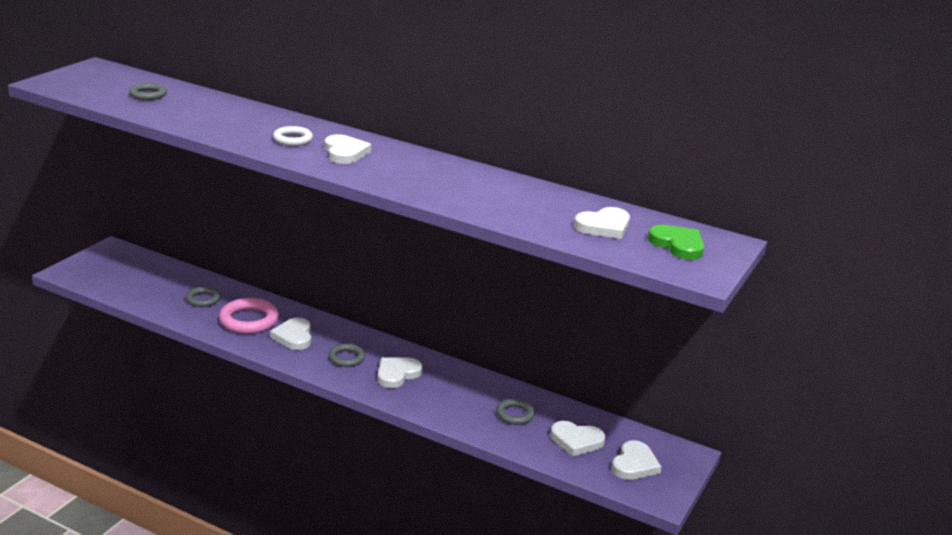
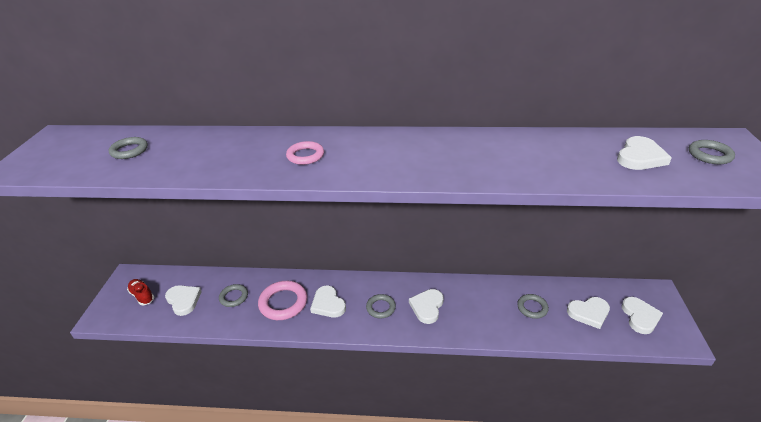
camera: 20 degrees left, 10 degrees up
white ring [273,126,313,146] -> pink ring [286,141,324,165]
white heart [324,134,371,164] -> white heart moved to [165,285,202,316]
green heart [648,225,704,260] -> grey ring [689,140,735,164]
none -> red shoe [127,279,154,305]

